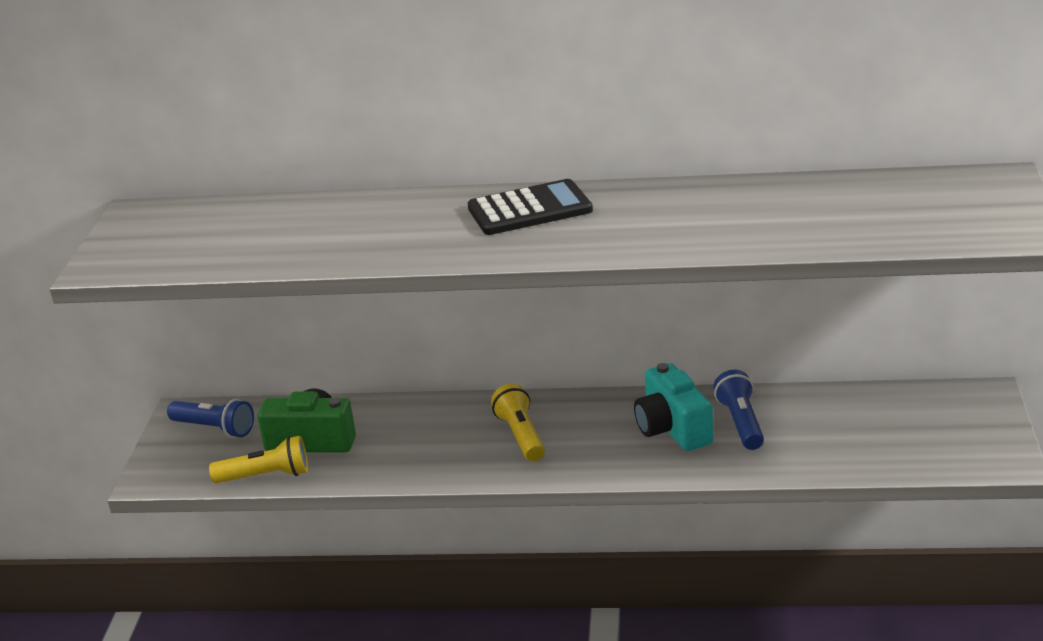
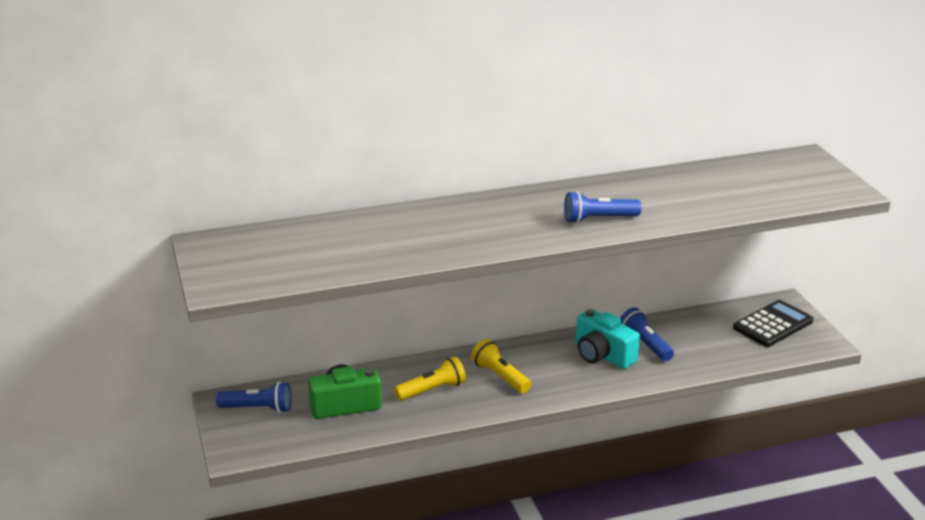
camera: 25 degrees left, 0 degrees up
yellow flashlight [209,436,308,484] -> yellow flashlight moved to [394,356,466,401]
black calculator [468,179,593,235] -> black calculator moved to [733,300,813,347]
none -> blue flashlight [564,191,641,223]

